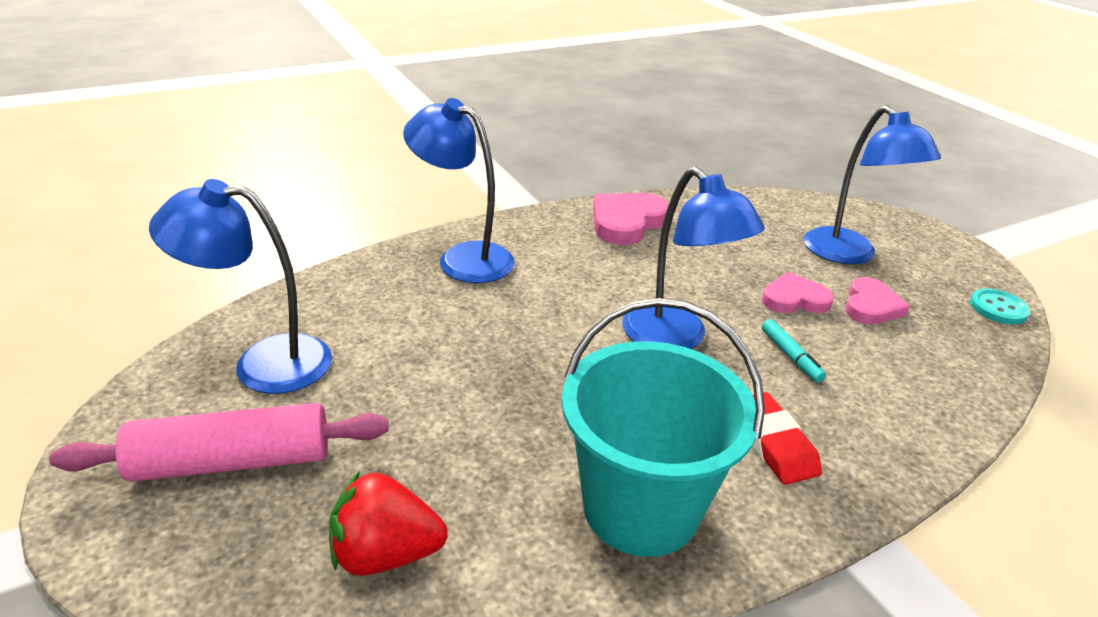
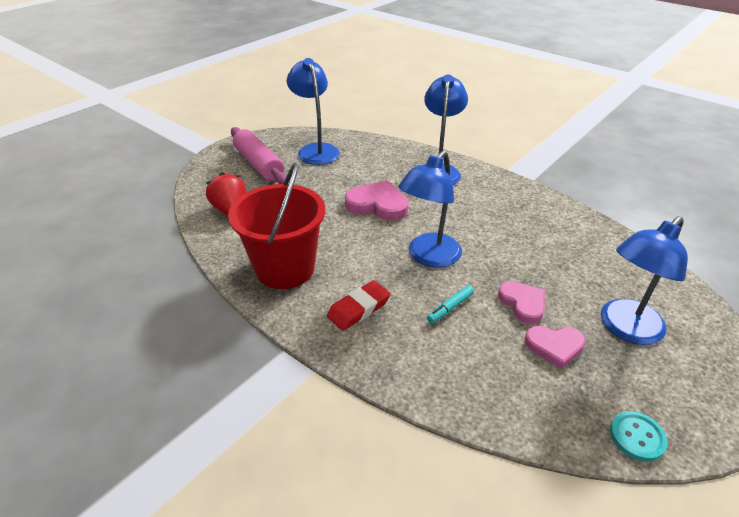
camera: 70 degrees right, 5 degrees up
turquoise bucket [562,298,765,557] -> red bucket [228,163,325,289]
pink heart [593,193,669,245] -> pink heart moved to [345,180,409,221]

